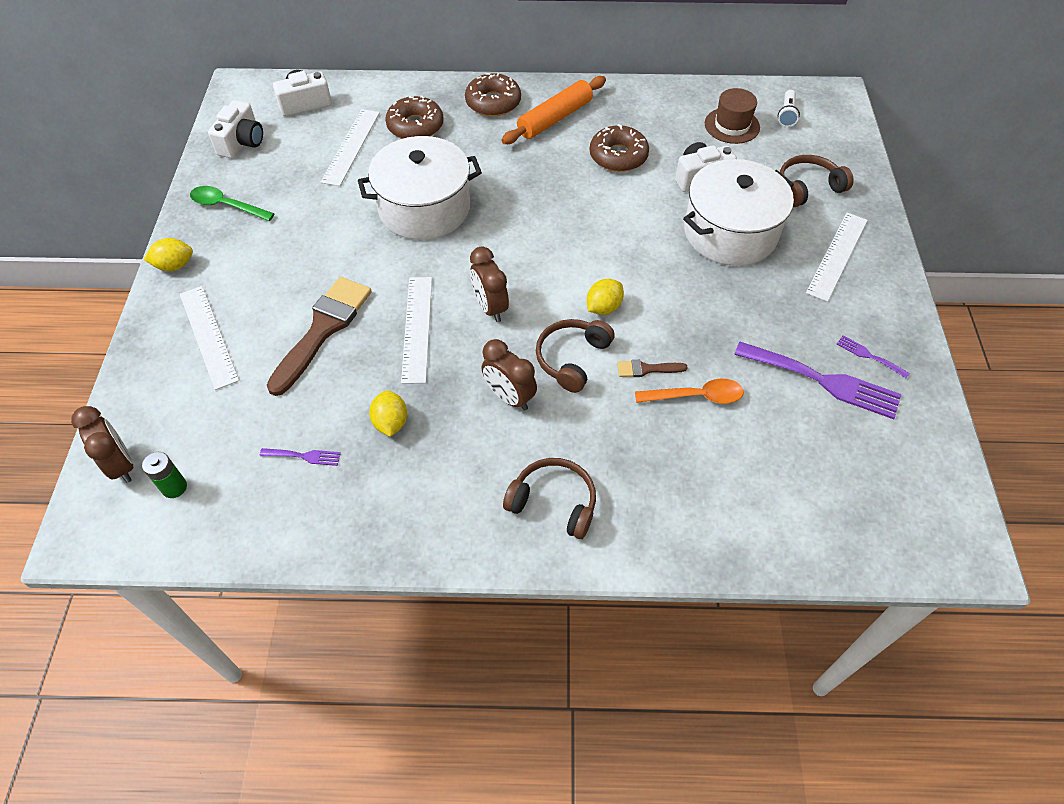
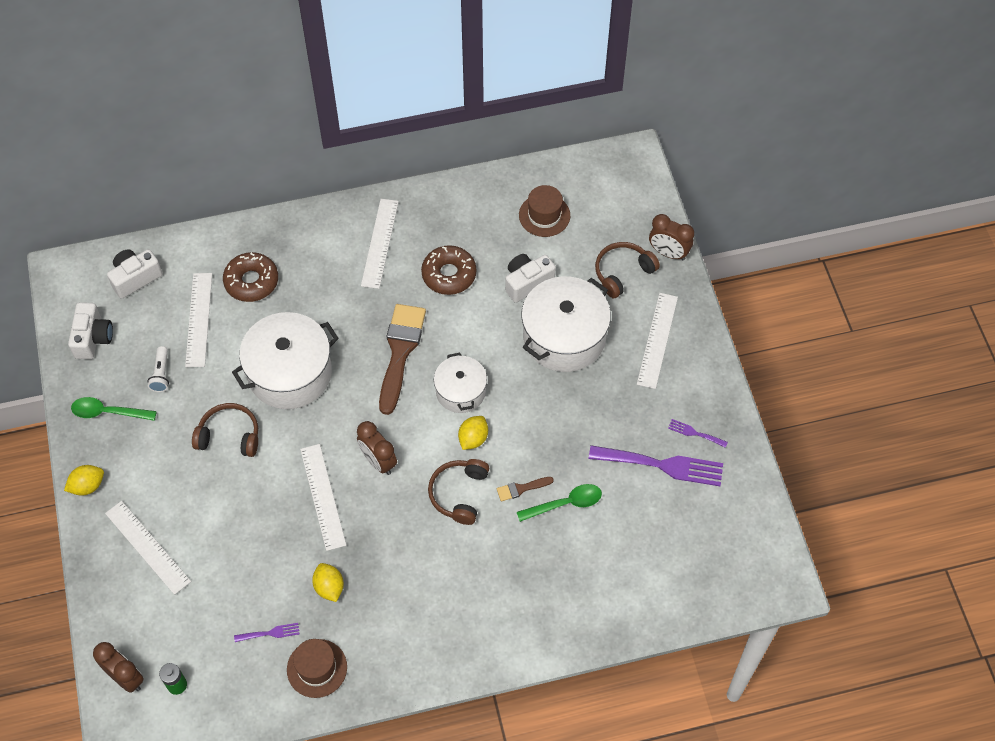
camera: 15 degrees left, 5 degrees up
brown brush [267,277,372,396] -> brown brush moved to [379,304,426,415]
brown donut [465,73,521,117] -> none
brown clock [482,339,537,411] -> brown clock moved to [649,214,694,260]
orange rolling pin [502,76,606,144] -> white ruler [361,199,399,289]
brown headphones [503,458,596,539] -> brown headphones moved to [192,403,258,457]
orange spoon [635,378,744,404] -> green spoon [517,484,602,522]
white flashlight [778,90,800,127] -> white flashlight moved to [147,346,169,392]
none -> brown hat [287,639,347,698]
none -> white pot [434,353,487,413]

